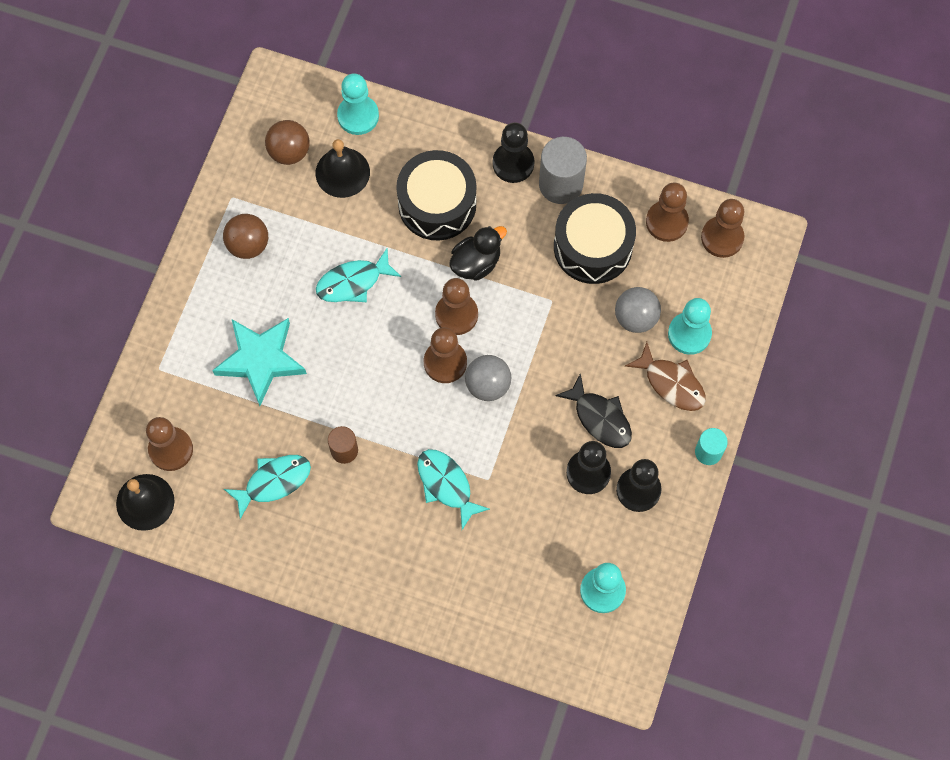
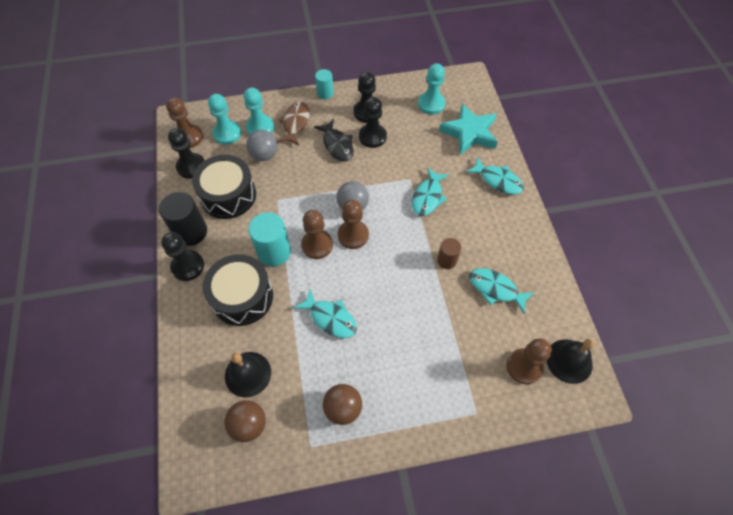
camera: 120 degrees left, 10 degrees down
turquoise star [212,318,307,406] -> turquoise star moved to [439,104,498,155]
turquoise pawn [337,73,379,135] -> turquoise pawn moved to [208,94,241,145]
black duck [449,226,507,281] -> turquoise cylinder [248,212,291,267]
grey cylinder [539,137,587,204] -> black cylinder [159,192,207,246]
black fish [555,373,632,448] -> black fish turned 135 degrees clockwise [314,119,353,162]
brown pawn [646,183,689,242] -> black pawn [168,128,205,179]
none -> turquoise fish [466,157,524,194]

